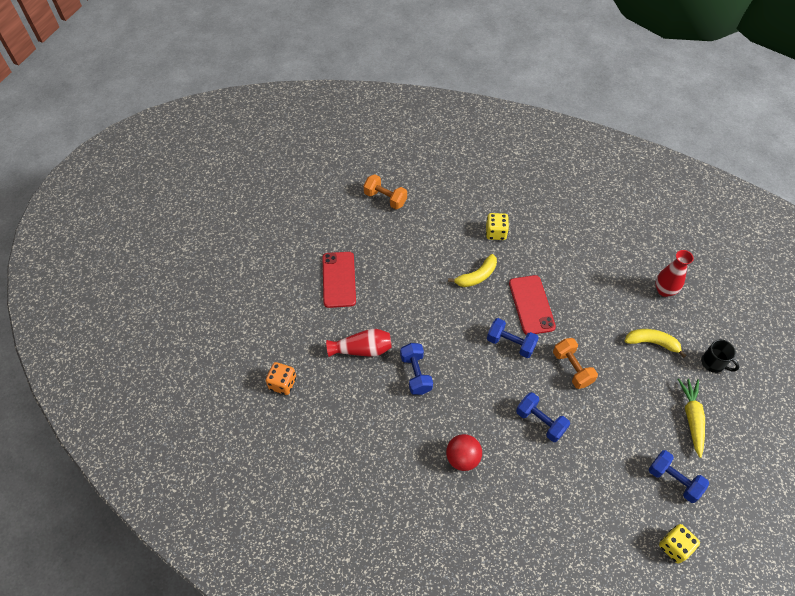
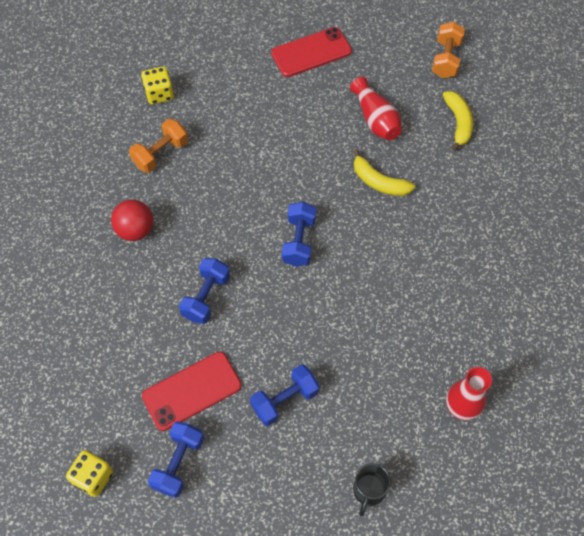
camera: 70 degrees right, 5 degrees up
orange dice [266,362,296,395] -> none
red vase [326,329,392,357] -> red vase moved to [350,77,401,140]
blue dumbbell [400,343,433,395] -> blue dumbbell moved to [250,364,319,426]
yellow dice [486,213,509,240] -> yellow dice moved to [141,66,174,104]
red phone [509,275,556,335] -> red phone moved to [142,352,242,431]
orange dumbbell [553,338,598,389] -> orange dumbbell moved to [129,119,188,173]
yellow banana [625,329,687,358] -> yellow banana moved to [443,91,473,151]
yellow carrot [678,378,705,458] -> none

